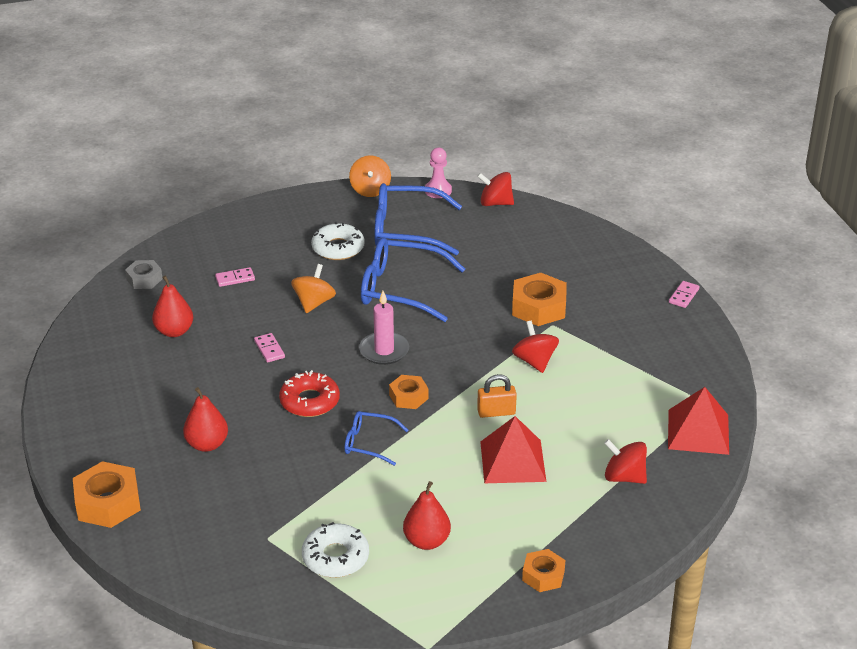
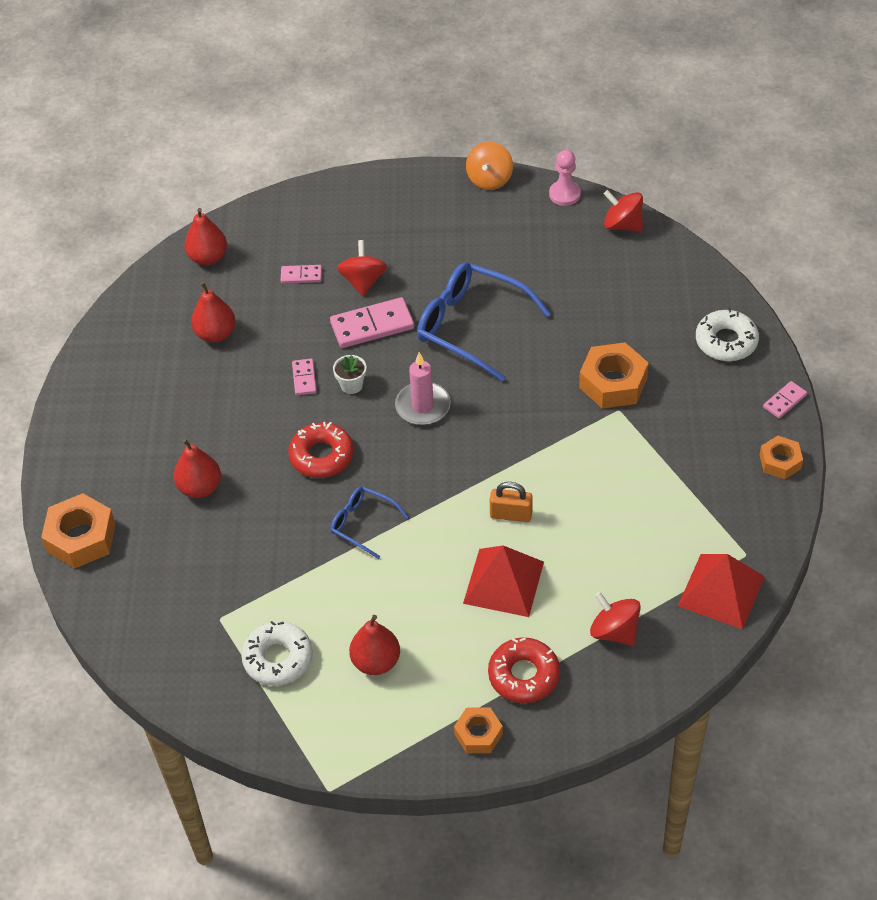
camera: 20 degrees right, 15 degrees up
grey nut [125,260,163,289] -> red pear [184,208,227,265]
orange spinning top [291,264,336,313] -> pink domino [330,297,414,348]
white donut [311,222,365,260] -> white donut moved to [696,308,759,361]
blue glasses [374,183,462,255] -> none
orange nut [389,375,428,409] -> orange nut moved to [760,436,803,479]
red spinning top [512,321,559,373] -> red spinning top moved to [337,240,387,296]
none -> white flower pot [333,355,366,394]
none -> red donut [488,637,560,703]

